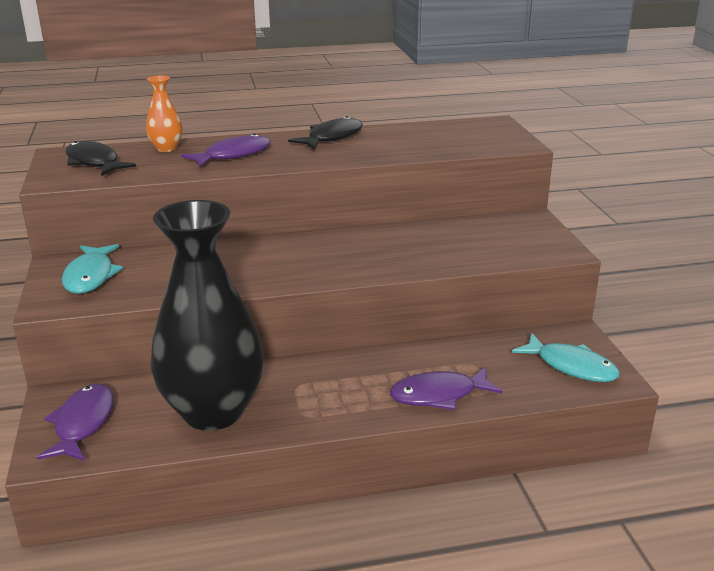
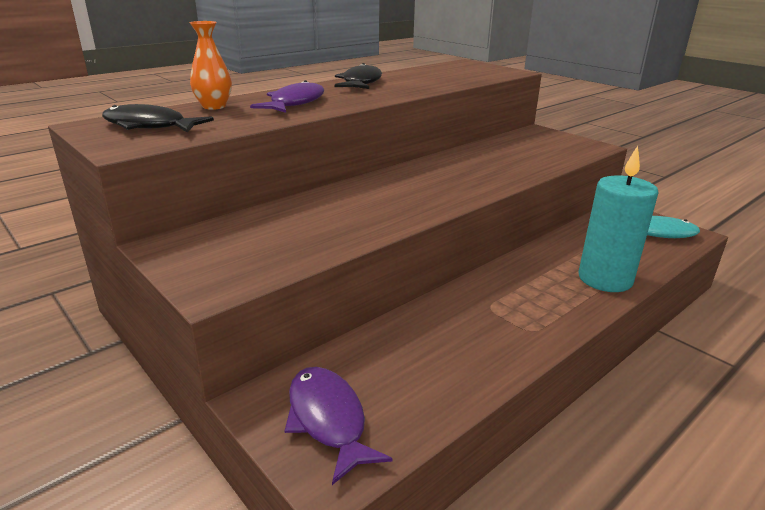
camera: 30 degrees left, 0 degrees up
turquoise fish [62,244,123,294] -> none
black vase [150,200,264,431] -> none
purple fish [390,367,503,410] -> turquoise candle [579,146,659,292]

